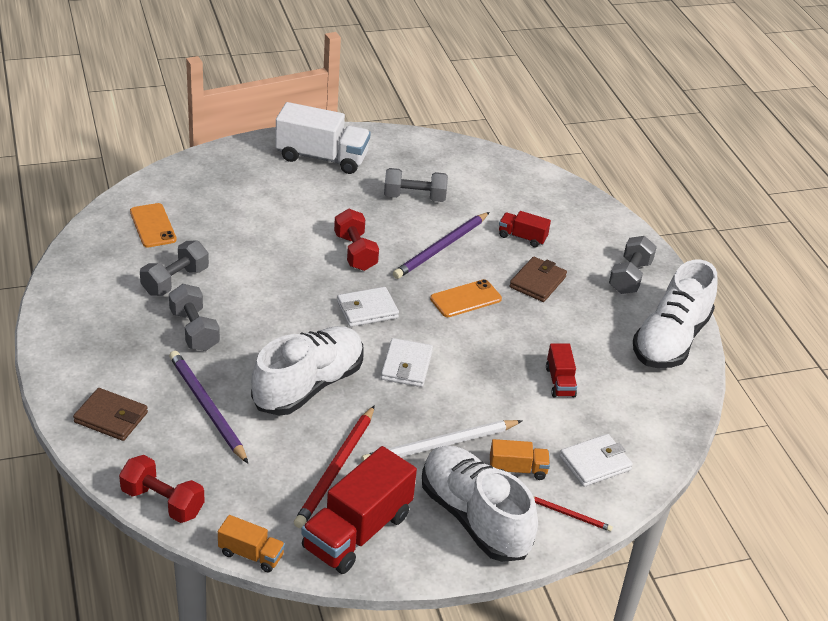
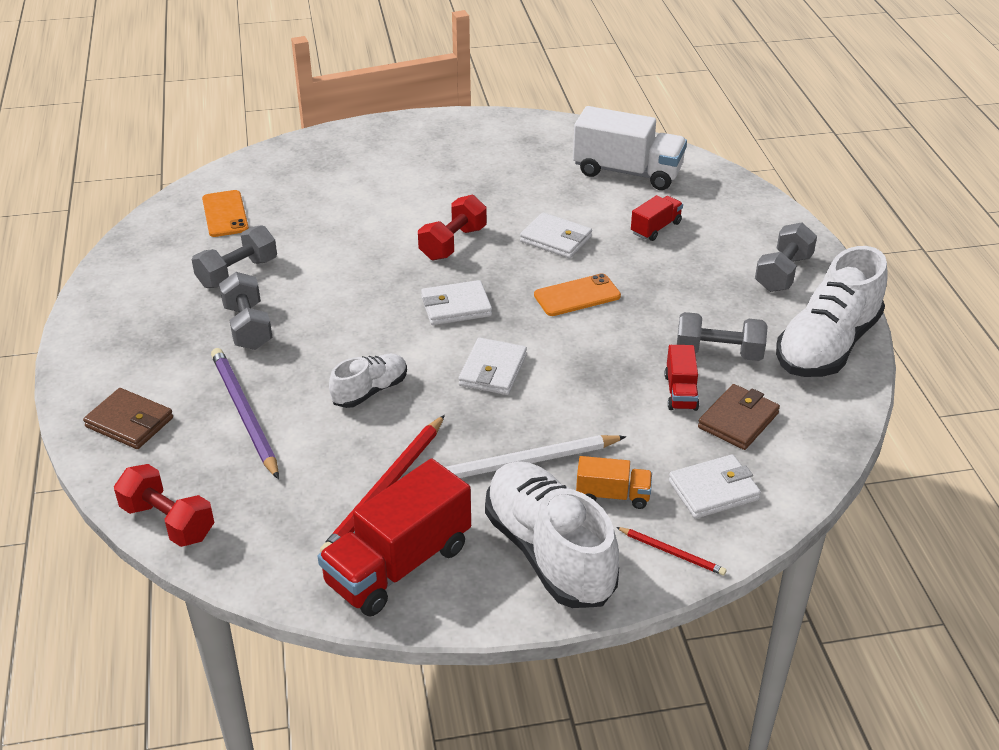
camera: 10 degrees right, 0 degrees up
orange truck [218,515,285,572] -> none
white shoe [251,326,364,416] -> white shoe [329,354,407,408], size x0.53
white truck [275,102,371,174] -> white truck moved to [573,106,687,190]
red dumbbell [334,209,379,271] -> red dumbbell turned 45 degrees clockwise [418,195,487,260]
grey dumbbell [384,168,448,202] -> grey dumbbell moved to [677,312,768,361]
purple pencil [393,212,489,279] -> white wallet [520,212,592,258]
red truck [499,211,551,248] -> red truck turned 105 degrees clockwise [631,195,683,241]
brown wallet [510,257,567,302] -> brown wallet moved to [698,384,780,450]

